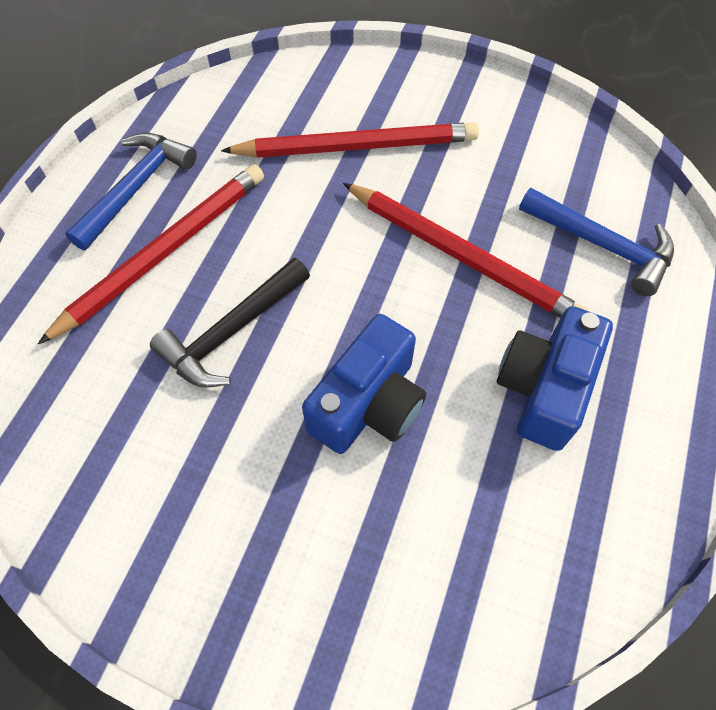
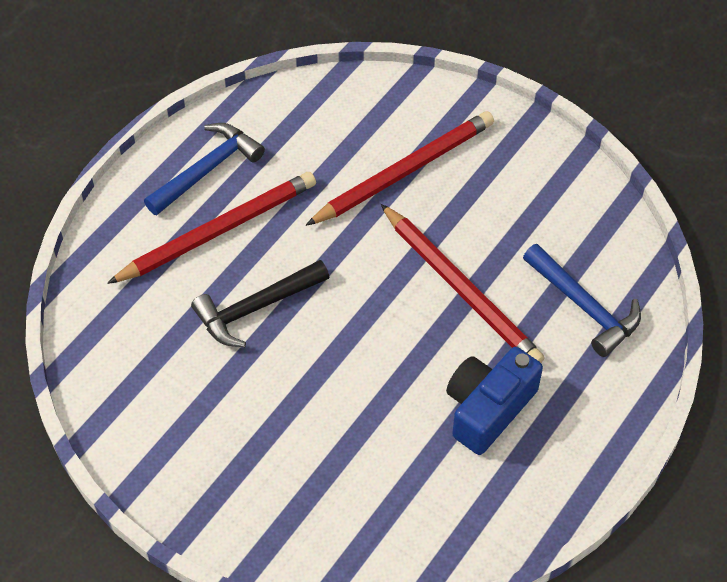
camera: 15 degrees right, 5 degrees down
red pencil [221,122,479,158] -> red pencil turned 45 degrees counterclockwise [306,111,494,226]
blue camera [302,314,426,454] -> none

